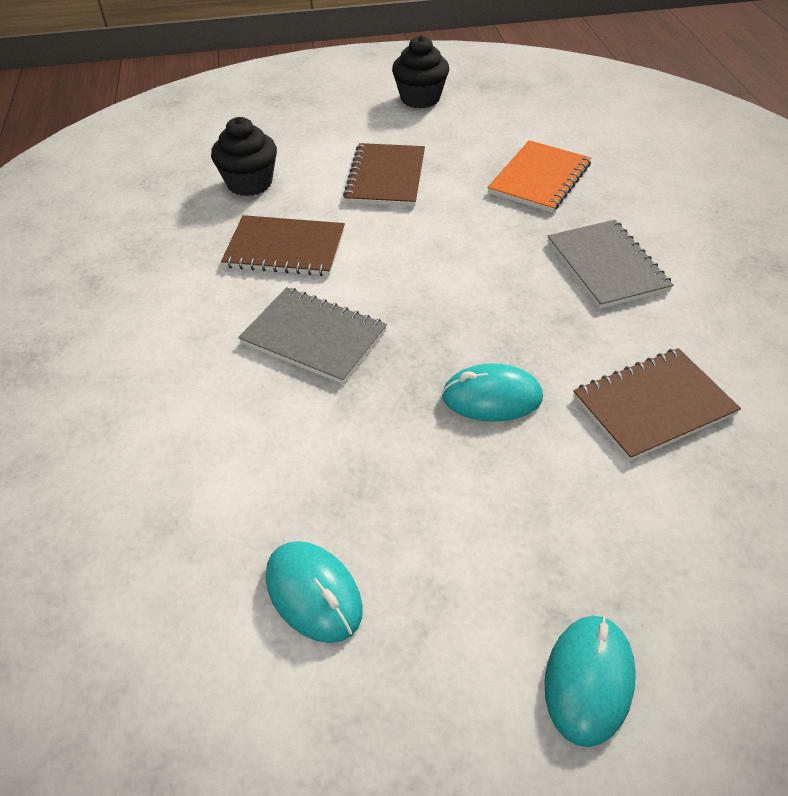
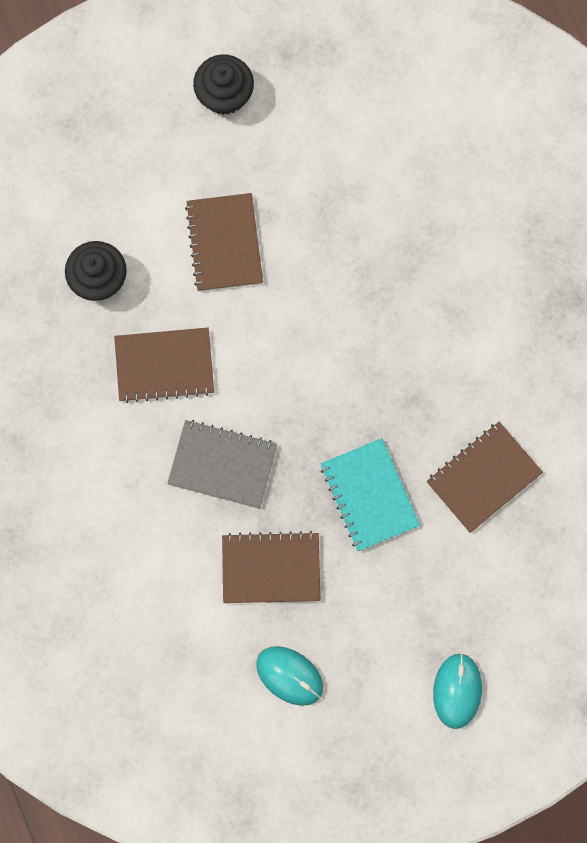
camera: 15 degrees left, 30 degrees up
turquoise mouse [442,363,543,422] -> turquoise notebook [321,438,420,551]
orange notebook [487,140,591,212] -> none
grey notebook [547,220,674,309] -> none
none -> brown notebook [222,531,320,603]

